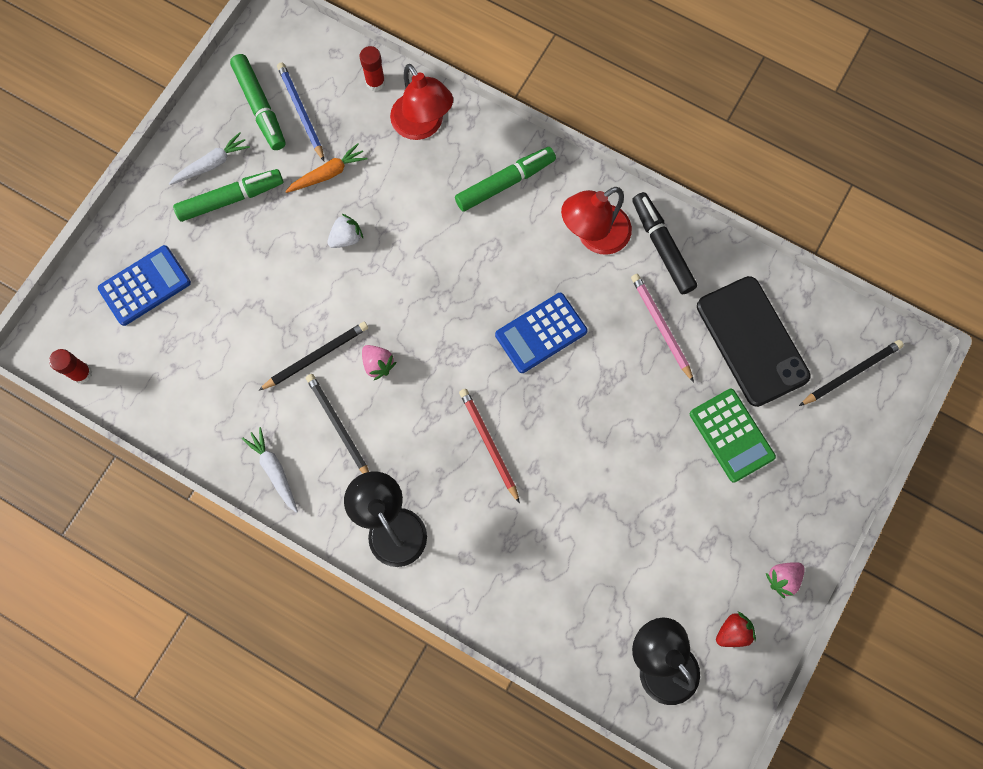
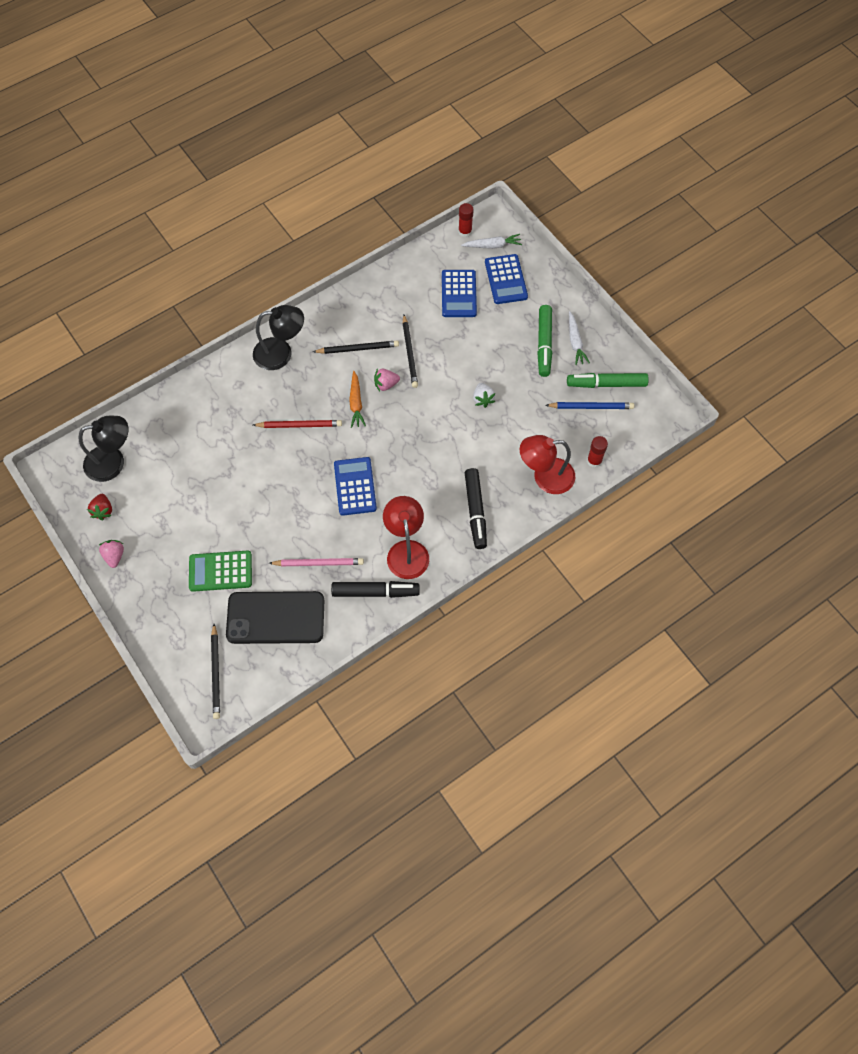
camera: 115 degrees right, 10 degrees down
white carrot [242,427,298,513] -> white carrot moved to [461,234,522,249]
orange carrot [285,143,367,193] -> orange carrot moved to [349,371,366,428]
green marker [455,147,556,212] -> black marker [465,468,487,549]
none -> blue calculator [442,270,477,317]

